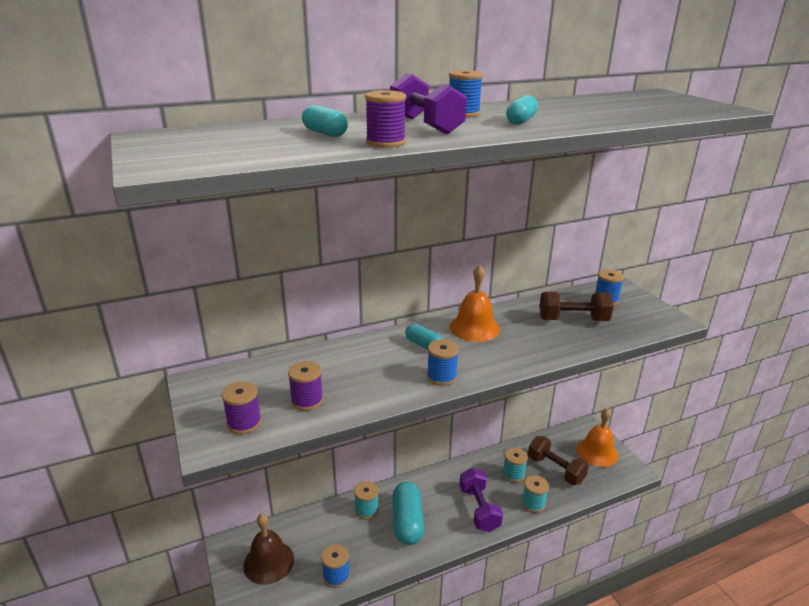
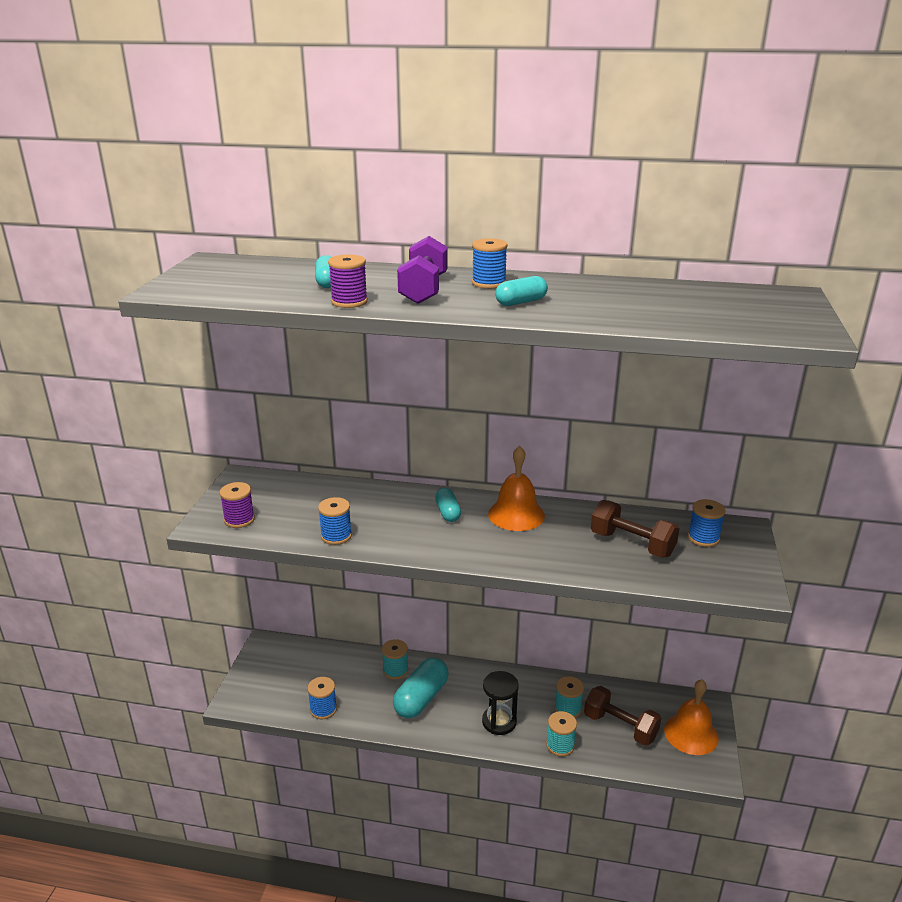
camera: 35 degrees right, 0 degrees up
brown bell [243,514,294,585] -> none
purple spool [288,361,323,411] -> none
blue spool [427,339,459,386] -> blue spool moved to [318,497,352,545]
purple dumbbell [459,468,503,532] -> black hourglass [482,671,519,735]
brown dumbbell [528,436,589,485] -> brown dumbbell turned 45 degrees counterclockwise [584,686,661,746]

